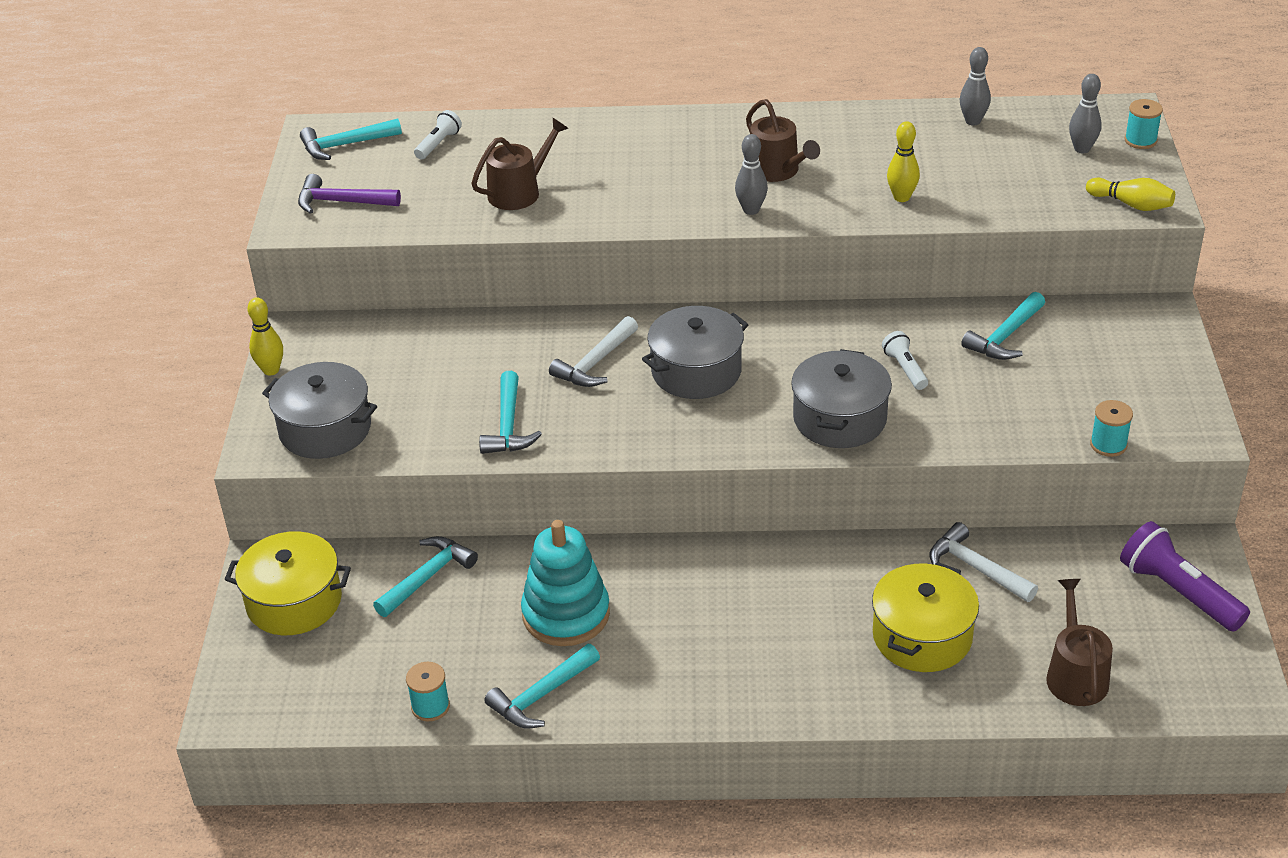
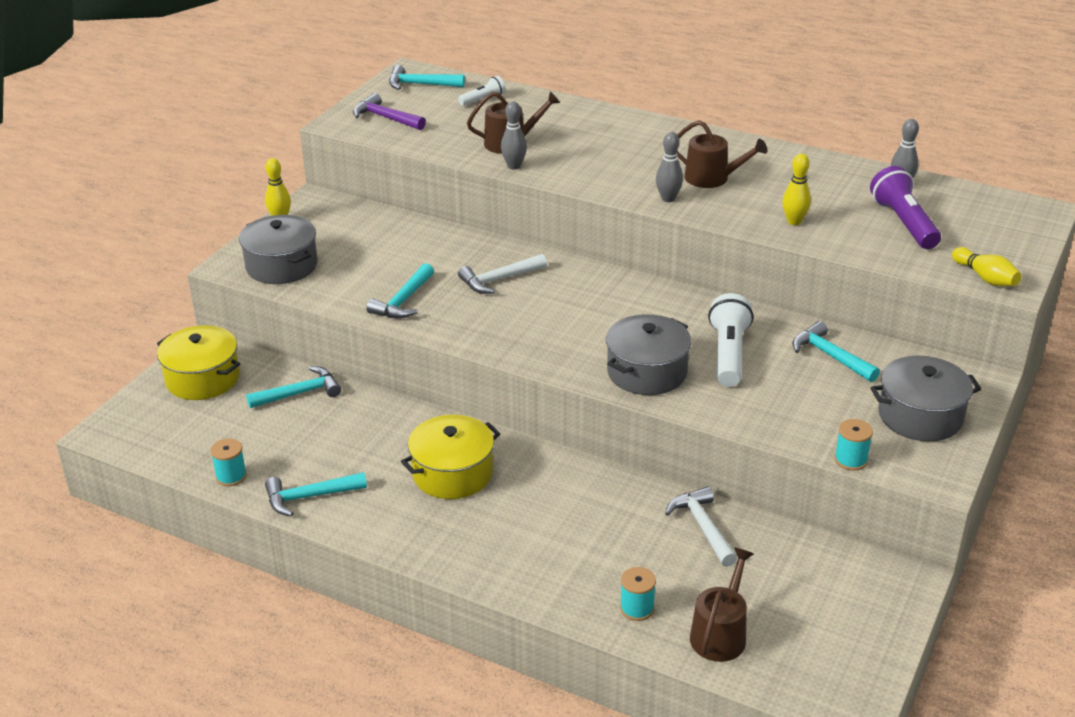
camera: 25 degrees right, 5 degrees down
turquoise stacking toy [521,520,610,646] -> none
grey pot [642,306,749,399] -> grey pot moved to [870,355,981,442]
brown watering can [746,99,820,182] -> brown watering can turned 60 degrees counterclockwise [677,120,768,188]
yellow pot [872,562,979,672] -> yellow pot moved to [401,415,500,499]
white flashlight [882,331,928,390] -> white flashlight [708,293,753,387], size x1.82
turquoise hammer [961,292,1045,360] -> turquoise hammer turned 75 degrees clockwise [792,321,880,382]
grey bowling pin [1069,74,1102,153] -> grey bowling pin moved to [501,101,527,169]
purple flashlight [1120,521,1250,632] -> purple flashlight moved to [870,166,941,249]
turquoise spool [1125,99,1163,149] -> turquoise spool moved to [620,567,656,621]

